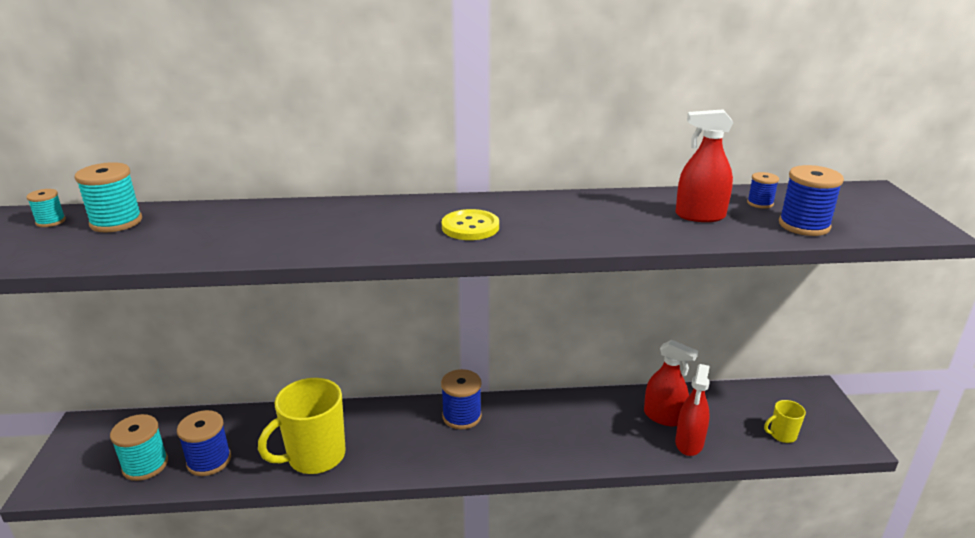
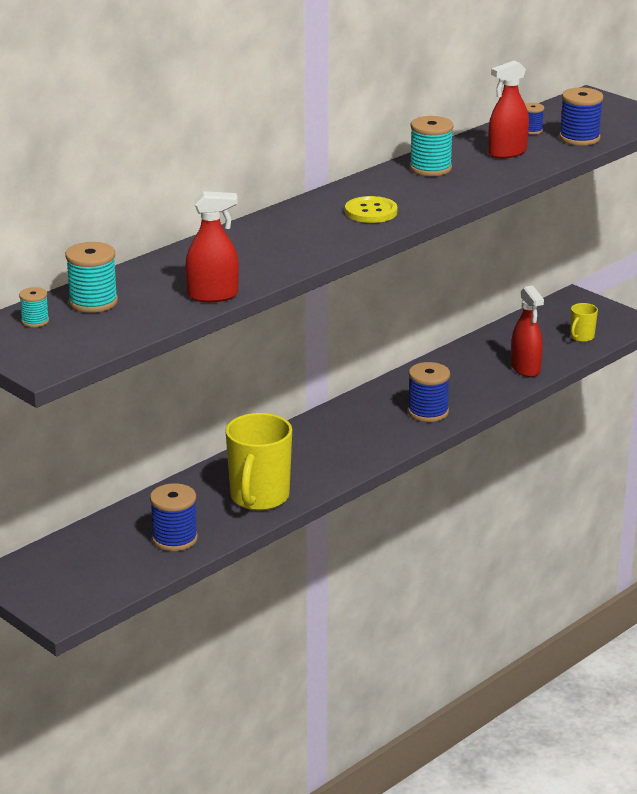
camera: 40 degrees left, 0 degrees up
turquoise spool [110,414,168,481] -> turquoise spool moved to [409,116,454,176]
blue spool [441,369,482,429] -> blue spool moved to [408,362,450,422]
red spray bottle [644,340,698,426] -> red spray bottle moved to [186,191,239,302]

